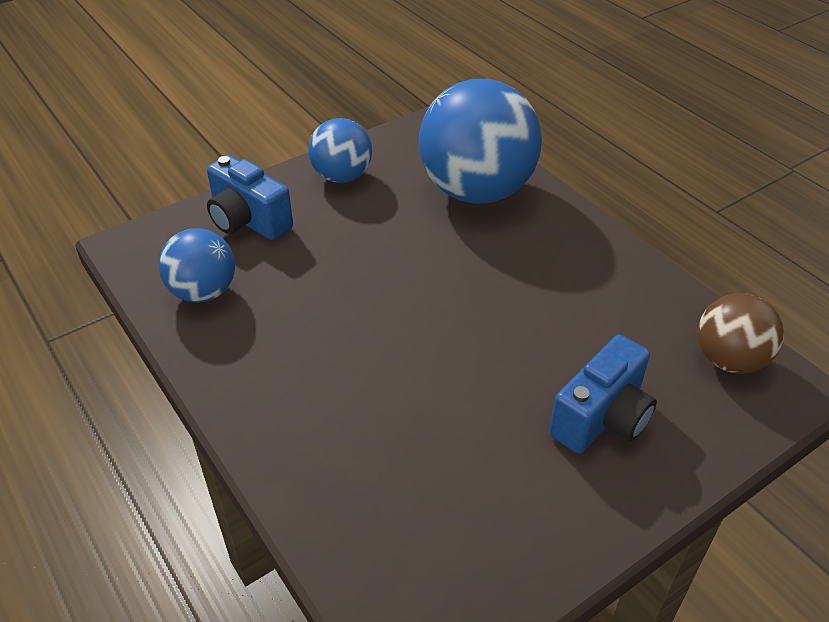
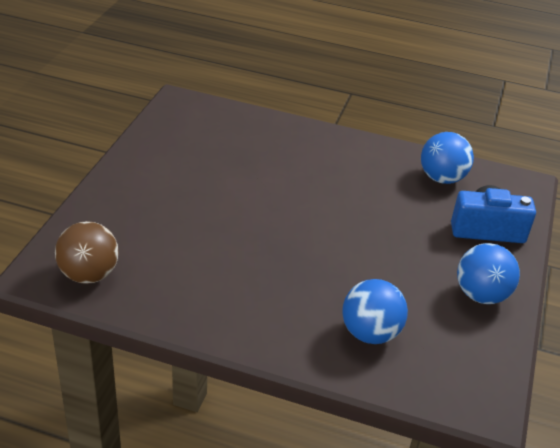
camera: 140 degrees right, 5 degrees down
blue ball [419,79,542,204] -> blue ball [342,279,408,344], size x0.54
blue camera [549,335,657,454] -> none

